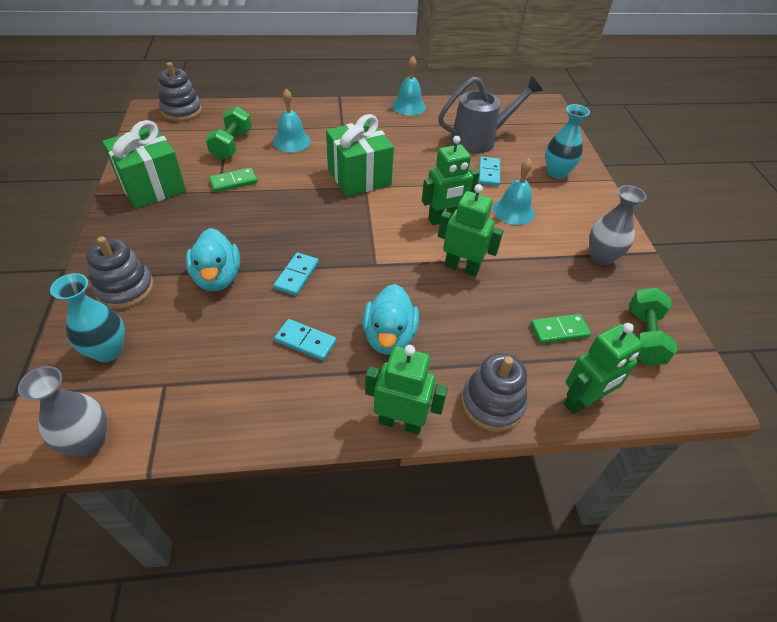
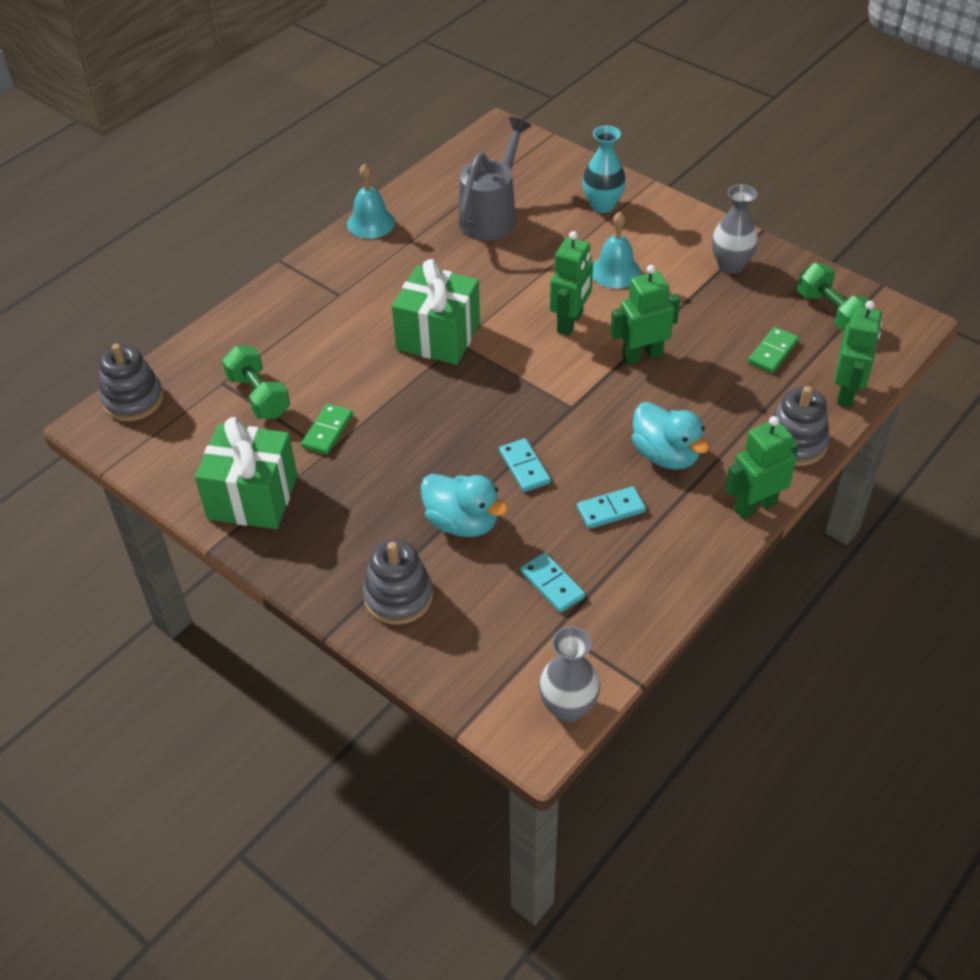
camera: 40 degrees left, 0 degrees up
turquoise vase [50,273,125,362] -> none
turquoise bell [273,89,311,152] -> none
turquoise domino [479,156,500,186] -> turquoise domino moved to [520,552,585,613]

